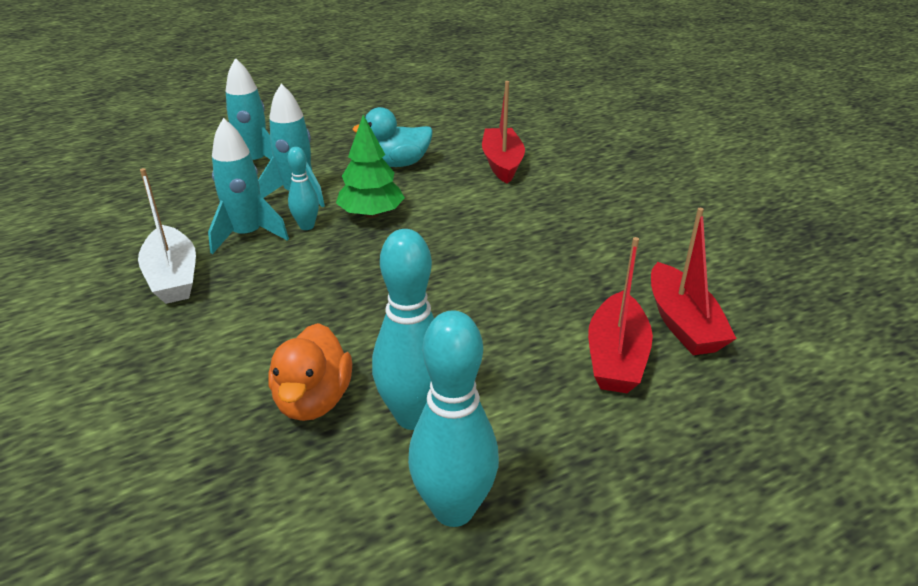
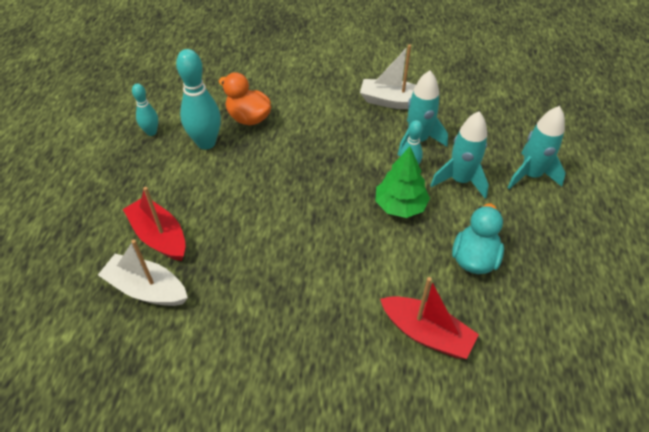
camera: 125 degrees right, 15 degrees up
turquoise bowling pin [408,310,499,527] -> turquoise bowling pin [132,83,158,136], size x0.56
red boat [651,208,737,355] -> white boat [98,239,188,306]

